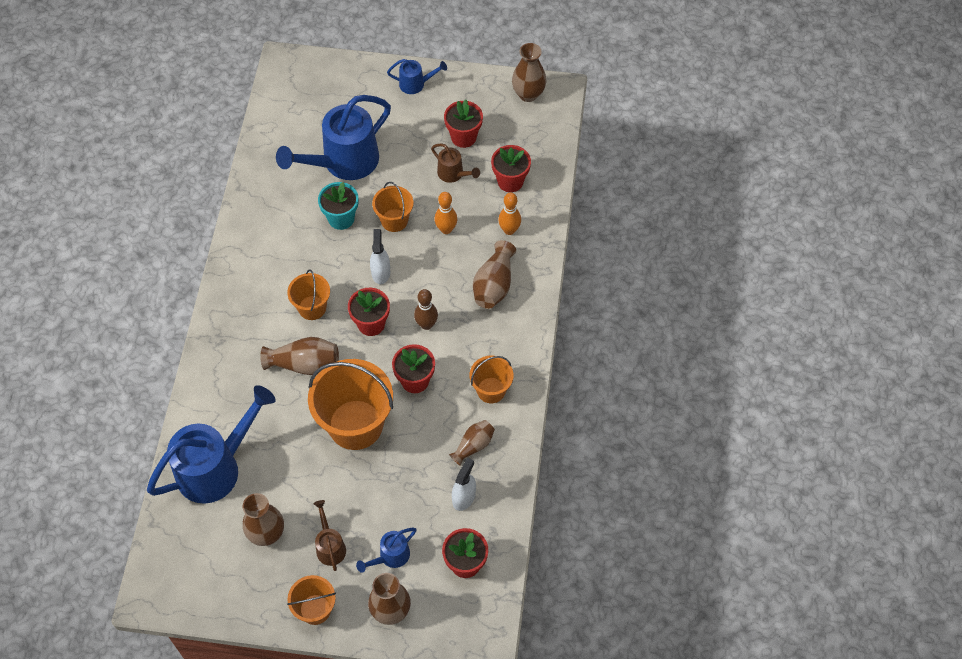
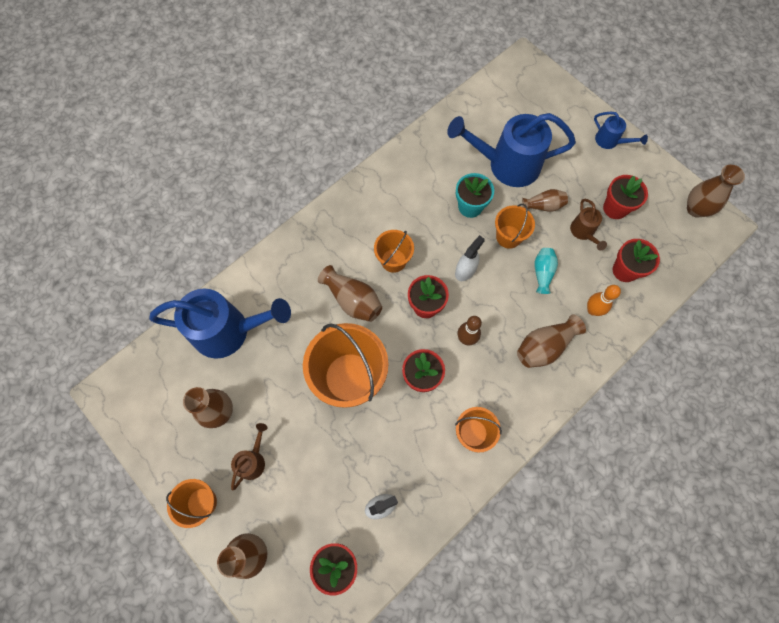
camera: 40 degrees right, 10 degrees up
blue watering can [356,528,417,573] -> none
orange bowling pin [435,192,457,234] -> turquoise vase [534,248,558,294]
brown vase [449,420,495,466] -> brown vase moved to [522,189,568,211]

